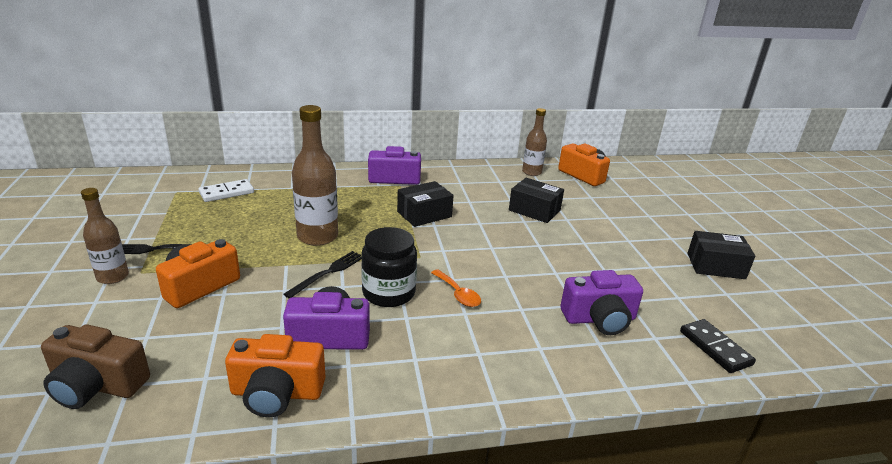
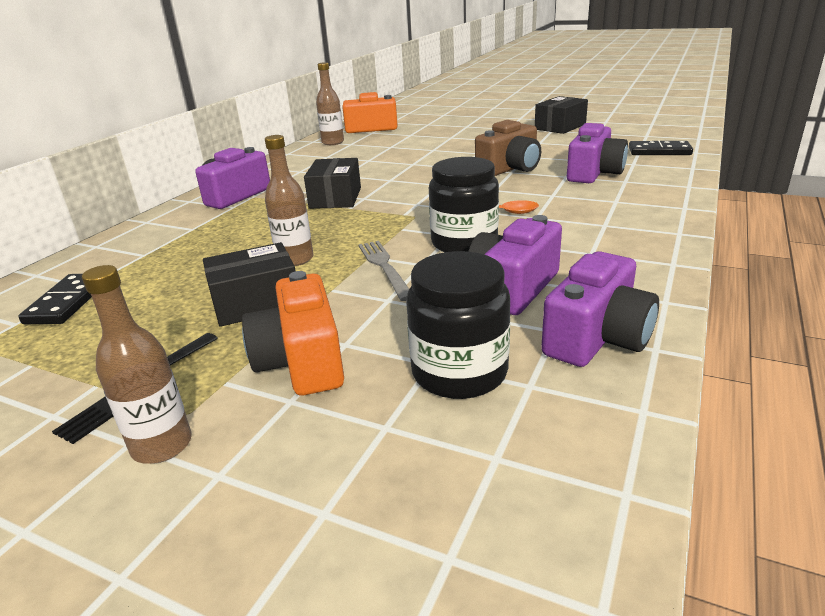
camera: 50 degrees left, 0 degrees up
brown camera [41,324,150,409] -> brown camera moved to [475,120,541,176]
white domino [199,179,254,202] -> black domino [18,274,92,324]
orange camera [225,334,325,417] -> purple camera [541,251,659,367]
black fork [283,251,362,298] -> grey fork [358,241,409,301]
brown bottle [292,105,338,246] -> brown bottle [265,135,313,266], size x0.63
black box [509,178,564,223] -> black box moved to [203,242,295,327]
none -> black jar [406,251,510,399]

